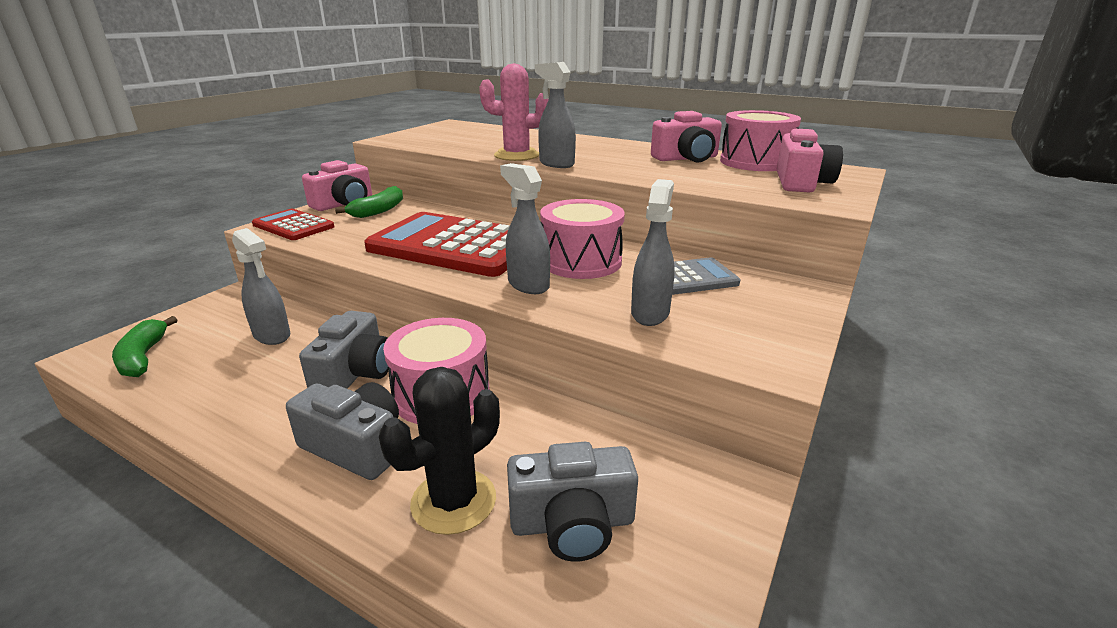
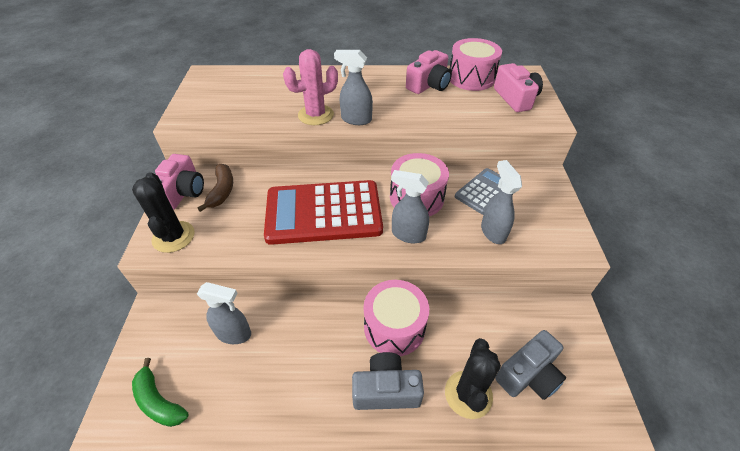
camera: 30 degrees left, 20 degrees up
red calculator [252,209,334,240] -> black cactus [132,172,195,253]
grey camera [299,311,389,389] -> none
green banana [335,186,403,218] -> brown banana [197,164,233,212]

